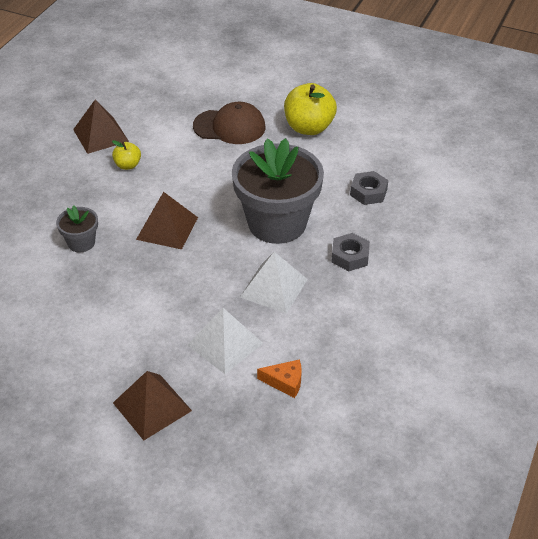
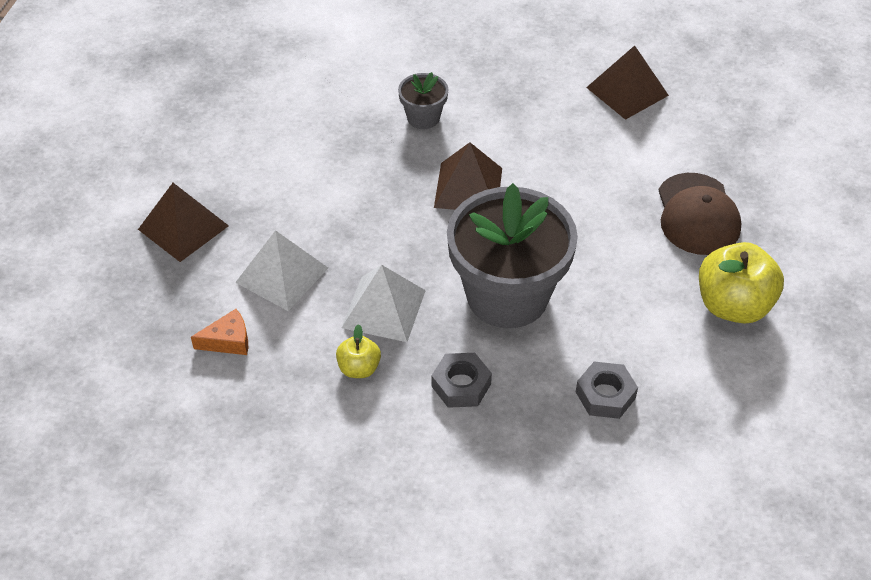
camera: 80 degrees right, 5 degrees up
yellow apple [112,140,141,170] -> yellow apple moved to [336,324,381,378]
orange cheese [257,359,302,398] -> orange cheese turned 105 degrees counterclockwise [191,309,248,355]

